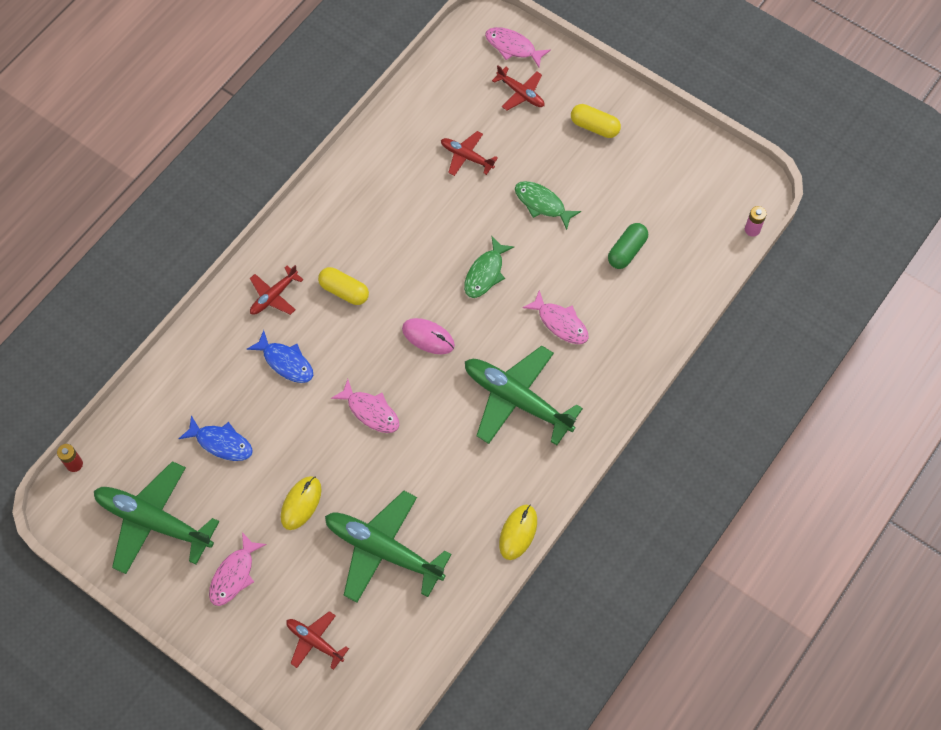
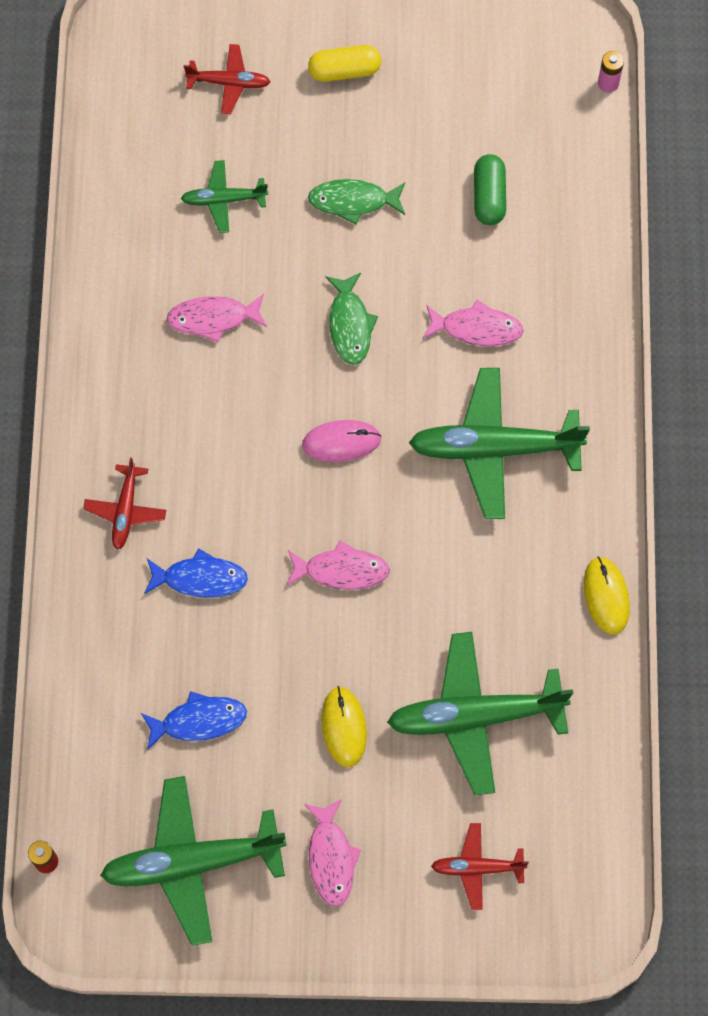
camera: 35 degrees left, 5 degrees up
yellow capsule [318,267,369,305] -> none
red plane [441,131,498,176] -> green plane [181,160,268,233]
pink fish [485,27,551,67] -> pink fish moved to [167,294,267,343]

